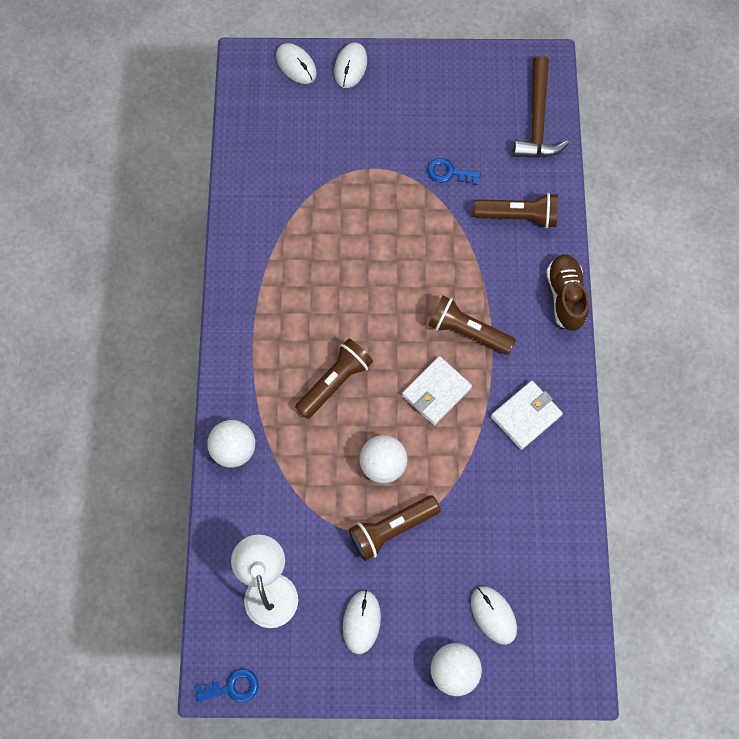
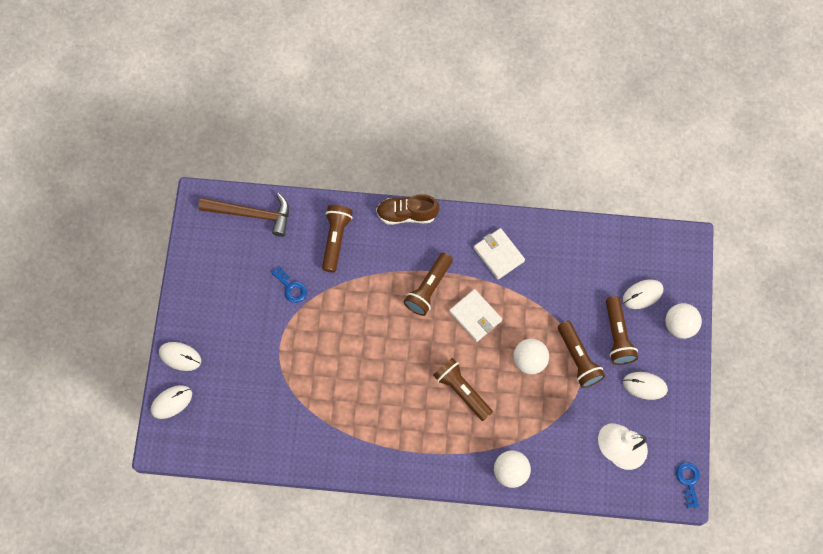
camera: 85 degrees left, 0 degrees up
blue key [427,158,481,185] -> blue key turned 60 degrees counterclockwise [271,266,307,303]
none -> brown flashlight [606,296,638,365]

